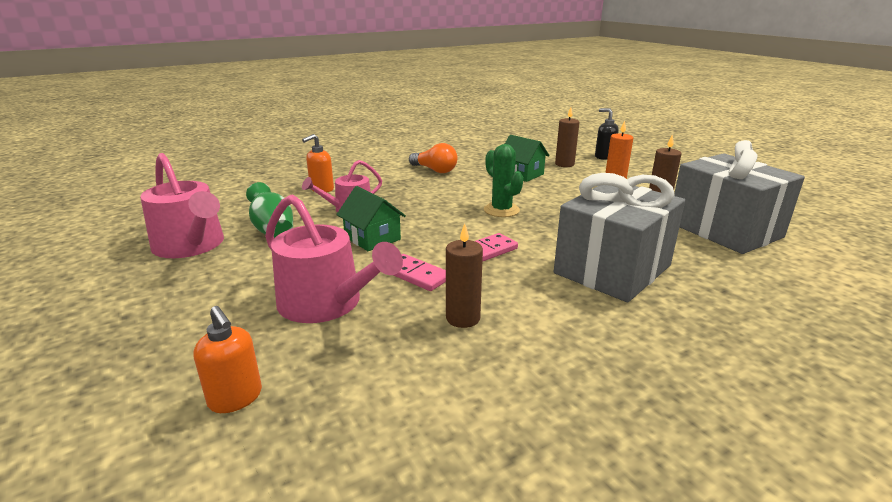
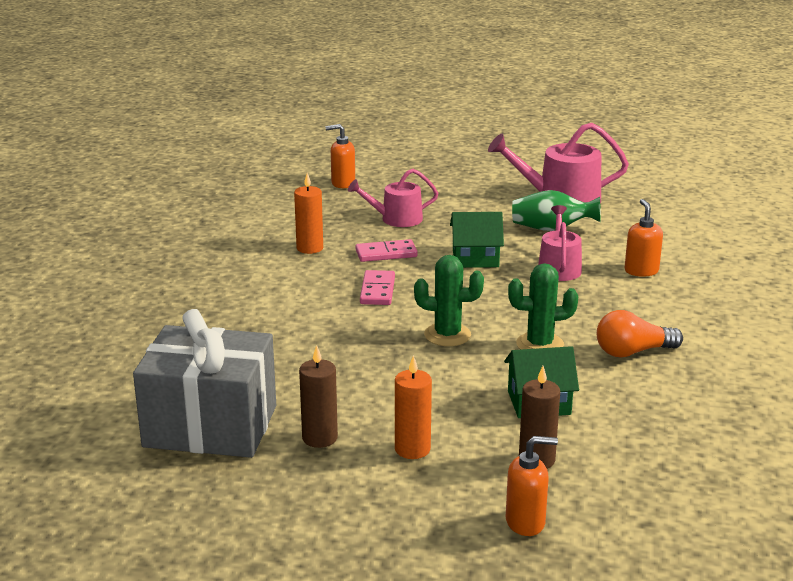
camera: 130 degrees right, 0 degrees up
pink watering can [265,194,403,323] -> pink watering can [348,169,438,227], size x0.63
brown candle [446,223,483,328] -> orange candle [294,173,323,254]
grey gift [554,173,685,302] -> none
black soap dispenser [595,108,619,160] -> orange soap dispenser [506,436,558,536]
none -> green cactus [508,263,578,350]

